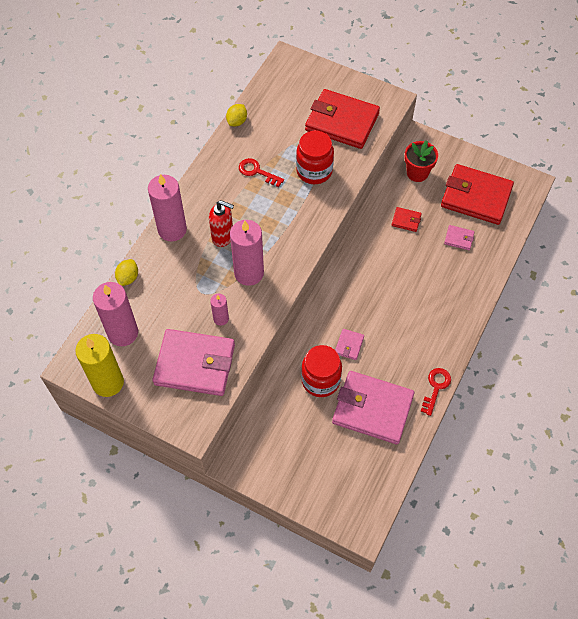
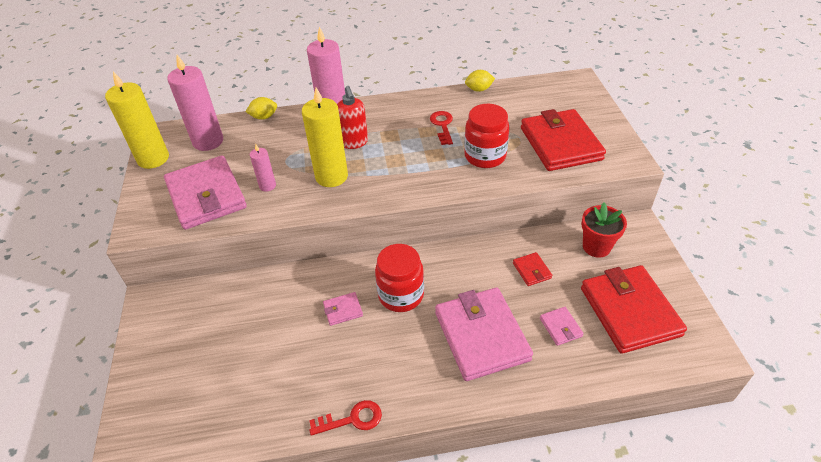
camera: 55 degrees right, 15 degrees down
pink candle [230,220,264,286] -> yellow candle [302,88,348,187]
red jar [301,345,342,397] -> red jar moved to [375,244,424,312]
pink wallet [332,371,414,444] -> pink wallet moved to [435,288,533,381]

